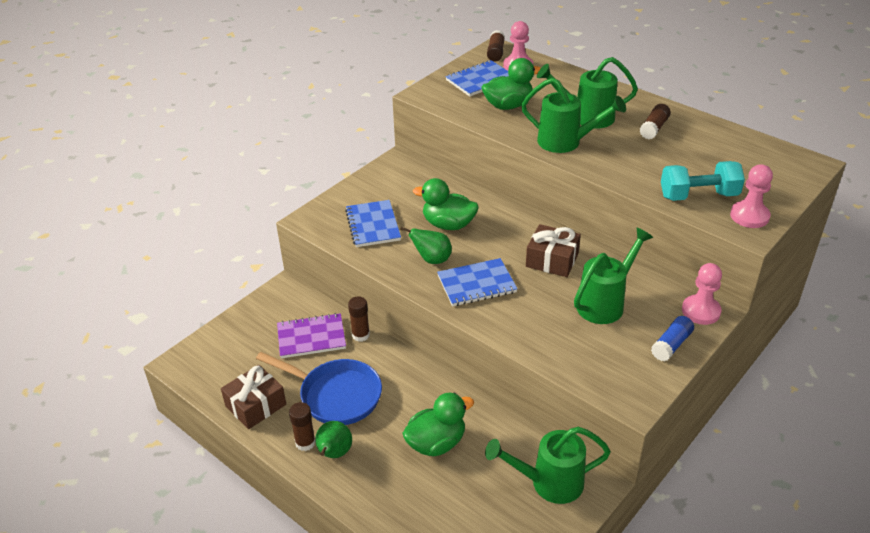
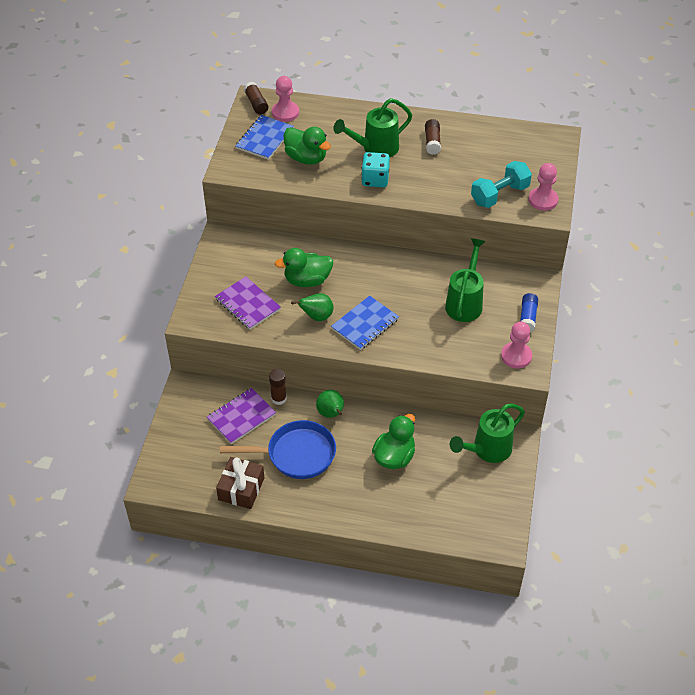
camera: 30 degrees left, 10 degrees up
brown glue stick [289,402,315,451] -> none
green pear [315,421,352,458] -> green pear moved to [316,390,344,418]
blue notebook [345,200,401,247] -> purple notebook [215,277,281,330]
green duck [482,58,541,110] -> green duck turned 90 degrees clockwise [284,127,331,165]
green watering can [521,78,626,153] -> turquoise dice [361,152,390,187]
brown gift [526,224,581,277] -> none
pink pawn [682,263,722,325] -> pink pawn moved to [501,322,532,369]

